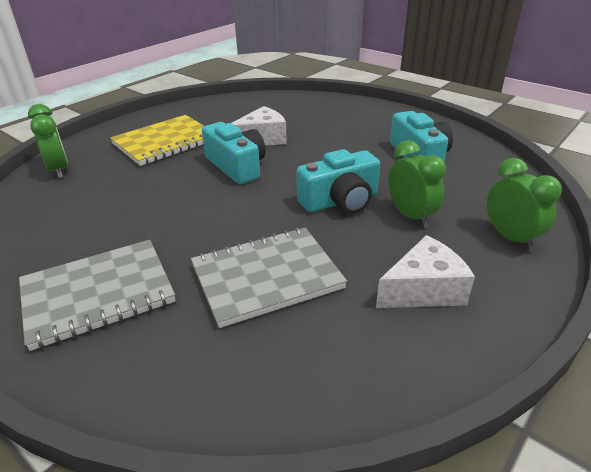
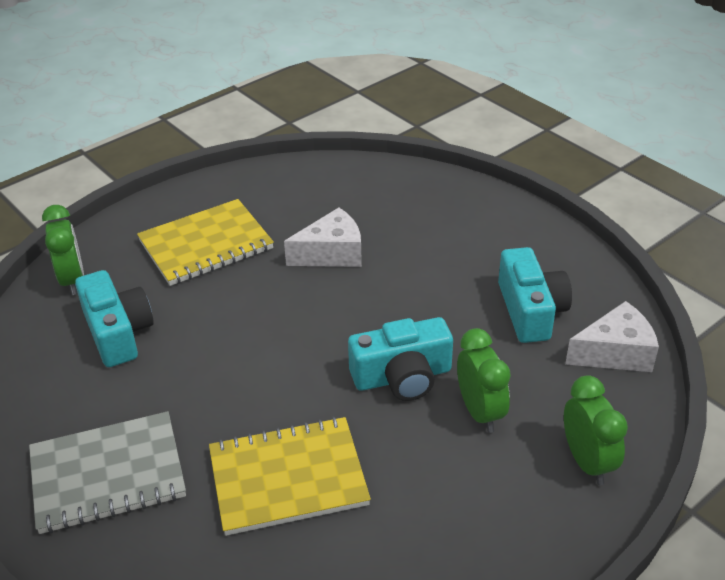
camera: 10 degrees right, 5 degrees up
grey notebook [191,227,347,328] -> yellow notebook [209,417,371,536]
turquoise camera [202,122,266,184] -> turquoise camera moved to [75,270,154,367]
white cheese [376,235,475,308] -> white cheese moved to [565,301,659,372]

